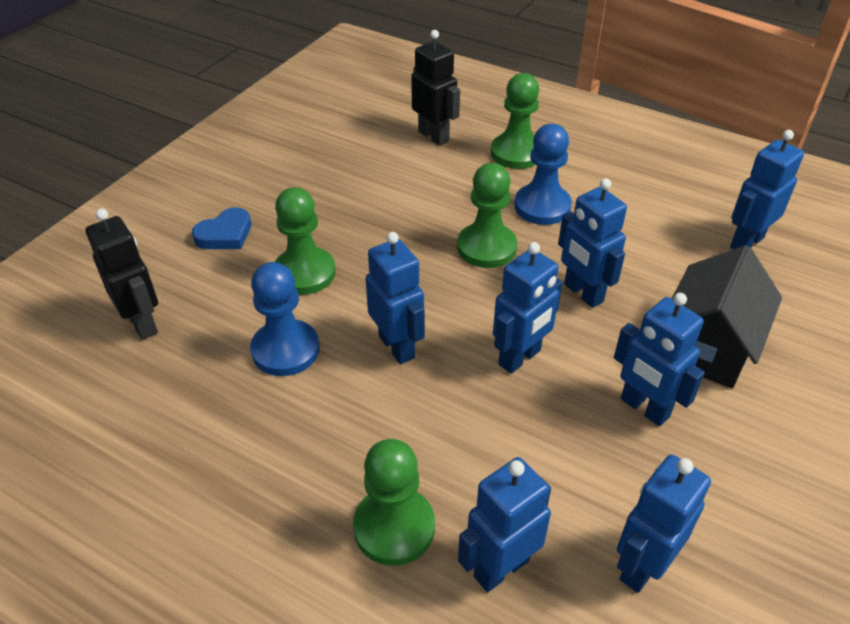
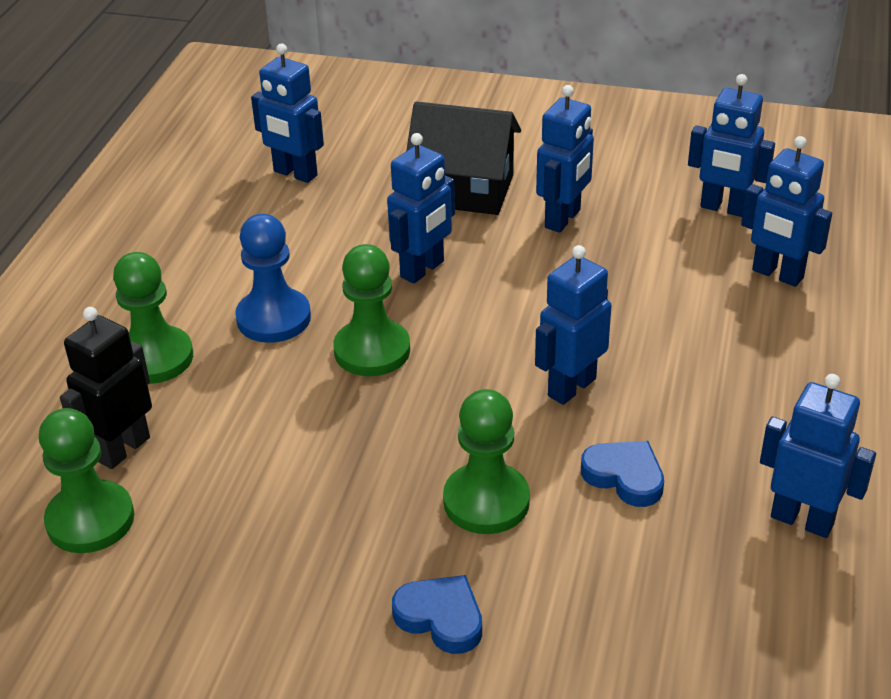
camera: 105 degrees left, 5 degrees down
black robot [85,209,158,340] -> none
blue pawn [250,262,320,376] -> blue heart [581,441,664,507]
green pawn [353,439,435,566] -> green pawn moved to [39,408,135,553]
blue robot [493,242,563,374] -> blue robot moved to [760,374,876,538]

